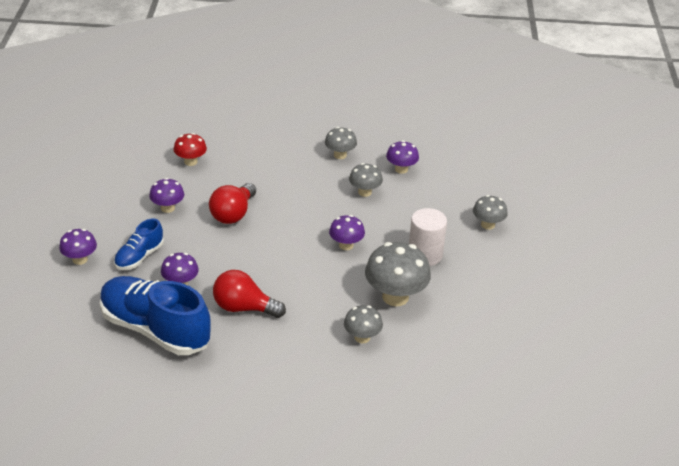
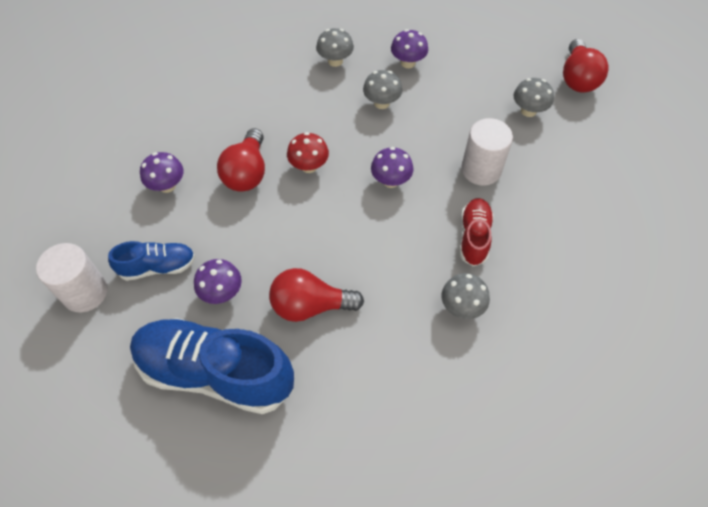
camera: 15 degrees left, 20 degrees up
purple mushroom [59,229,97,265] -> white cylinder [36,243,108,312]
blue shoe [114,219,164,270] -> blue shoe turned 120 degrees counterclockwise [108,241,195,281]
red mushroom [173,133,207,166] -> red mushroom moved to [287,132,329,173]
grey mushroom [365,242,431,306] -> red shoe [460,198,494,266]
none -> red light bulb [563,39,609,92]

